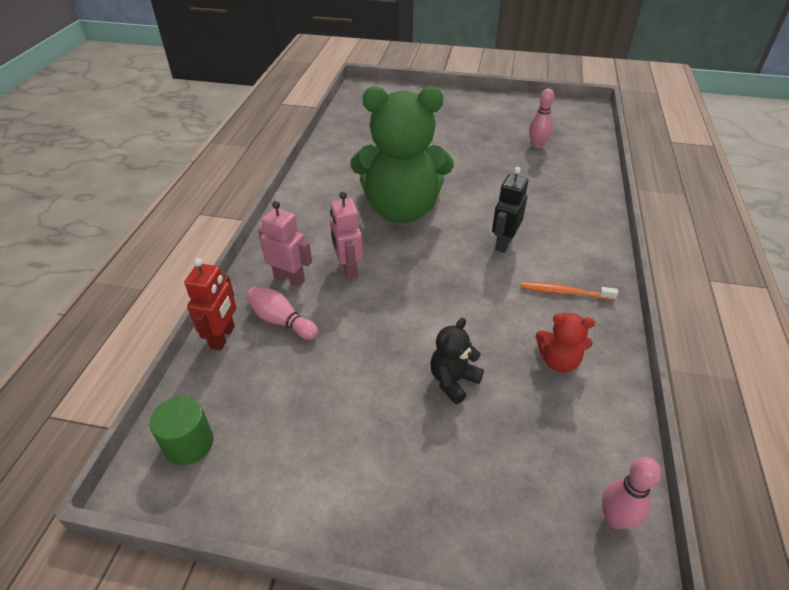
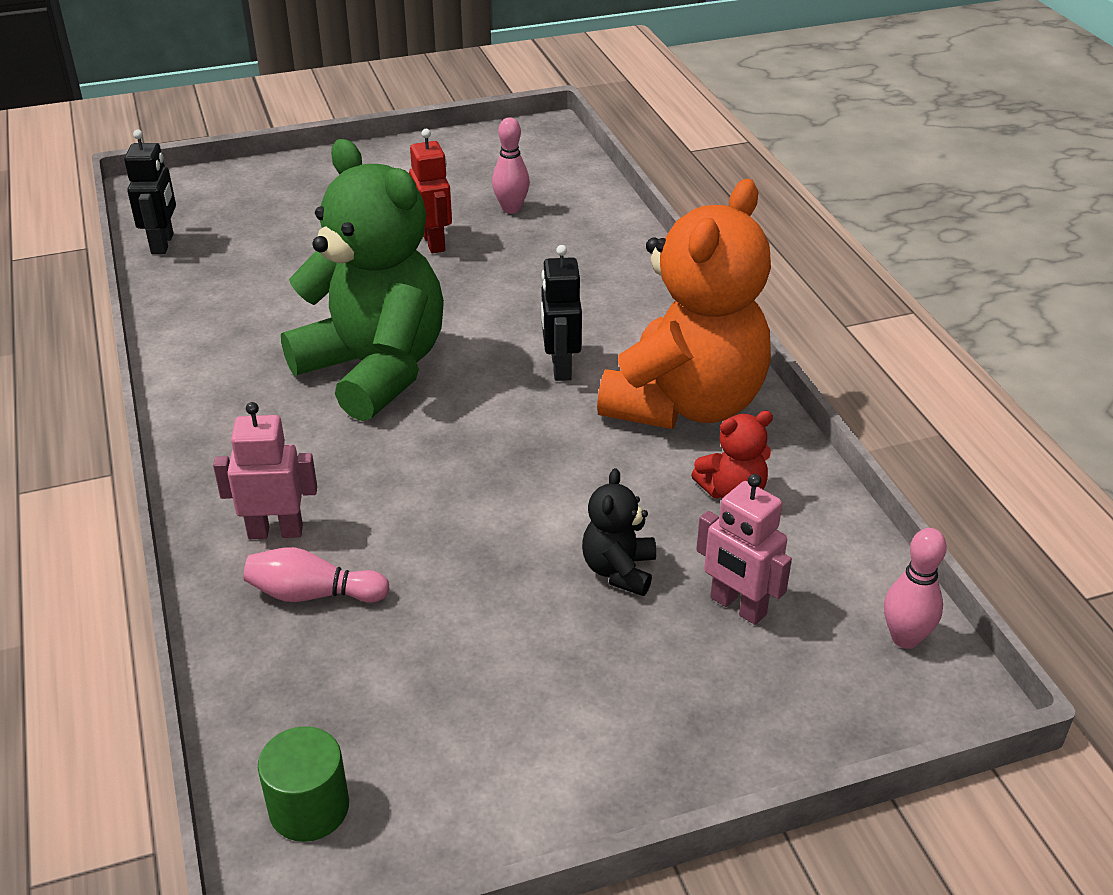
camera: 30 degrees left, 5 degrees down
red robot [184,258,236,351] -> red robot moved to [409,129,452,253]
pink robot [330,192,363,280] -> pink robot moved to [696,474,792,625]
green teddy bear [351,87,454,223] -> green teddy bear turned 105 degrees counterclockwise [281,139,444,421]
orange toothbrush [521,282,618,300] -> orange teddy bear [597,179,771,429]
none -> black robot [124,130,176,254]

